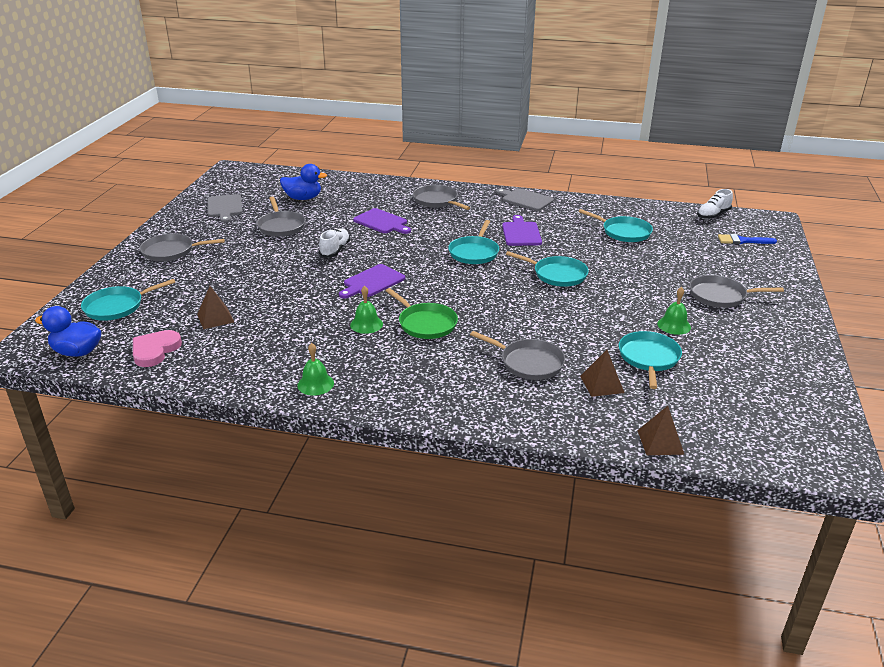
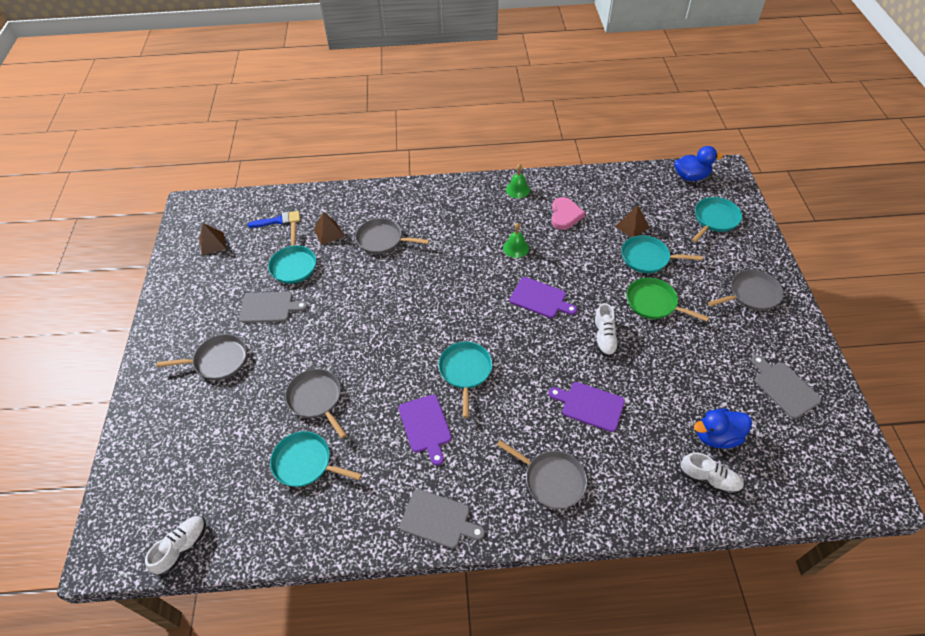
camera: 165 degrees right, 20 degrees up
pink heart [133,330,182,367] -> pink heart moved to [551,197,585,230]
grey pan [257,196,305,237] -> grey pan moved to [285,369,347,438]
purple cutting board [339,264,405,299] -> purple cutting board turned 90 degrees clockwise [510,277,577,318]
green pan [385,288,458,339] -> green pan moved to [627,278,709,322]
turquoise pan [506,251,589,287] -> turquoise pan moved to [621,235,702,273]
brown pyramid [637,406,685,455] -> brown pyramid moved to [199,223,226,255]
green bell [657,287,691,335] -> grey cutting board [239,292,308,323]
blue brush [718,234,777,244] -> blue brush moved to [248,211,300,228]
none -> white shoe [679,452,744,494]

